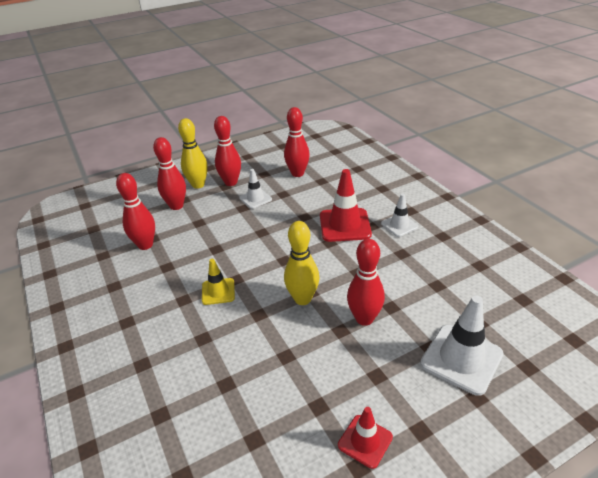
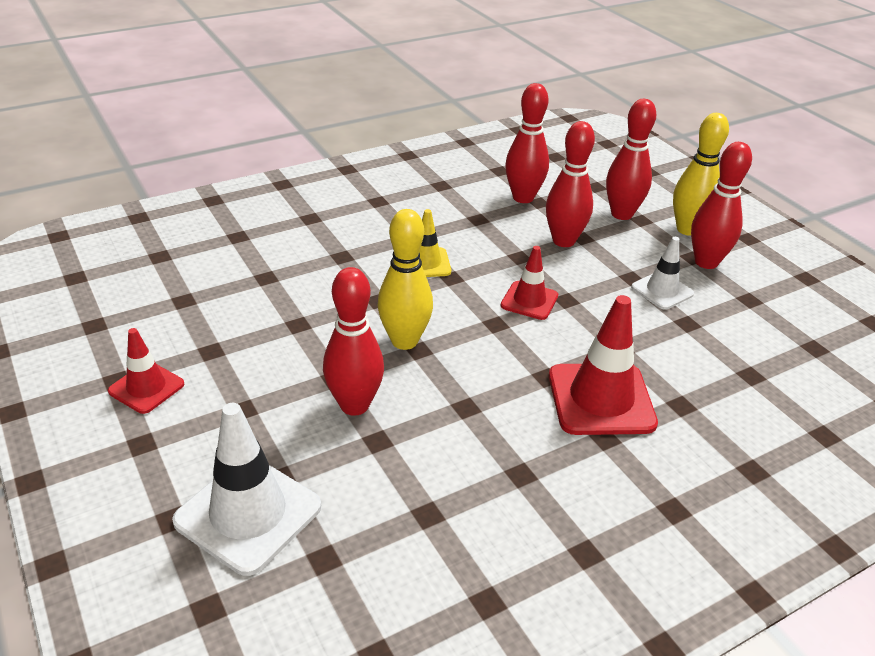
camera: 85 degrees right, 0 degrees up
red bowling pin [284,107,310,177] -> red bowling pin moved to [546,121,595,247]
white traffic cone [381,193,418,237] -> none
none -> red traffic cone [501,246,558,320]

